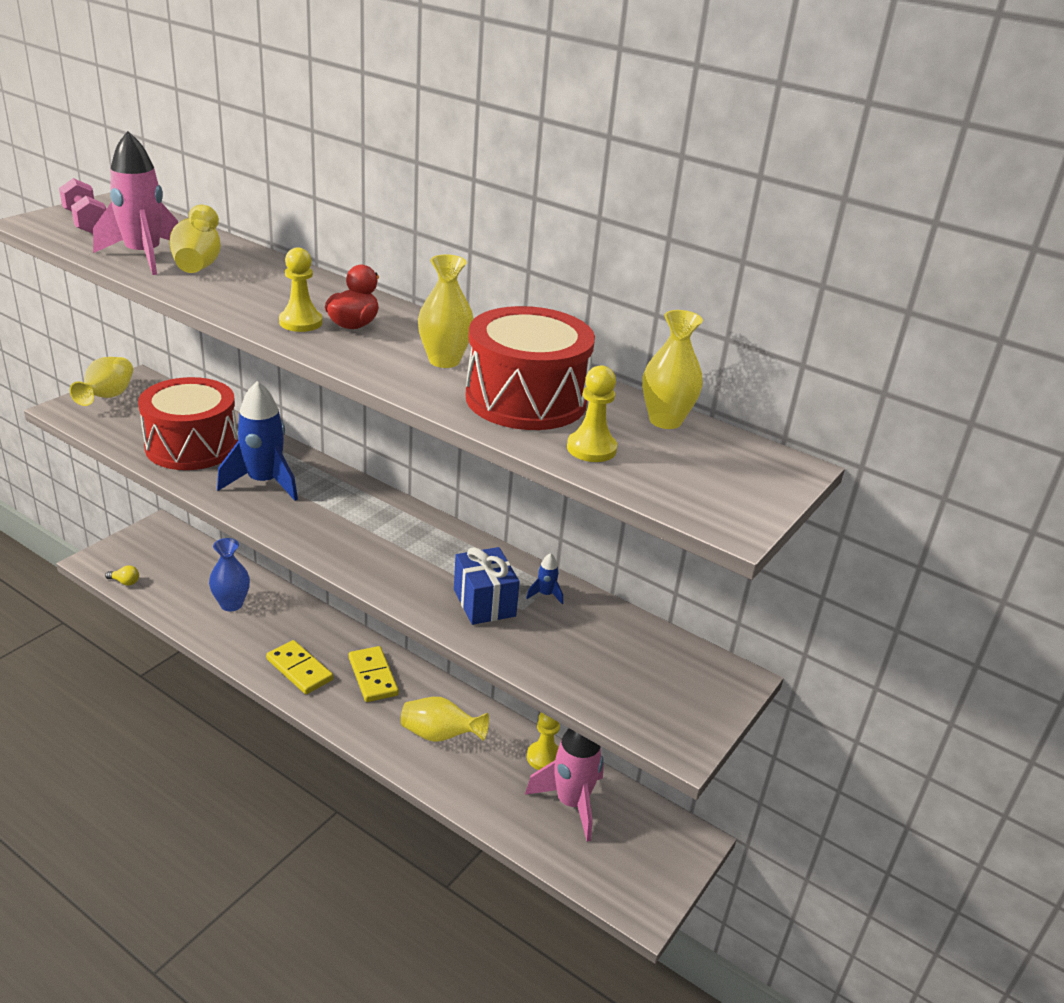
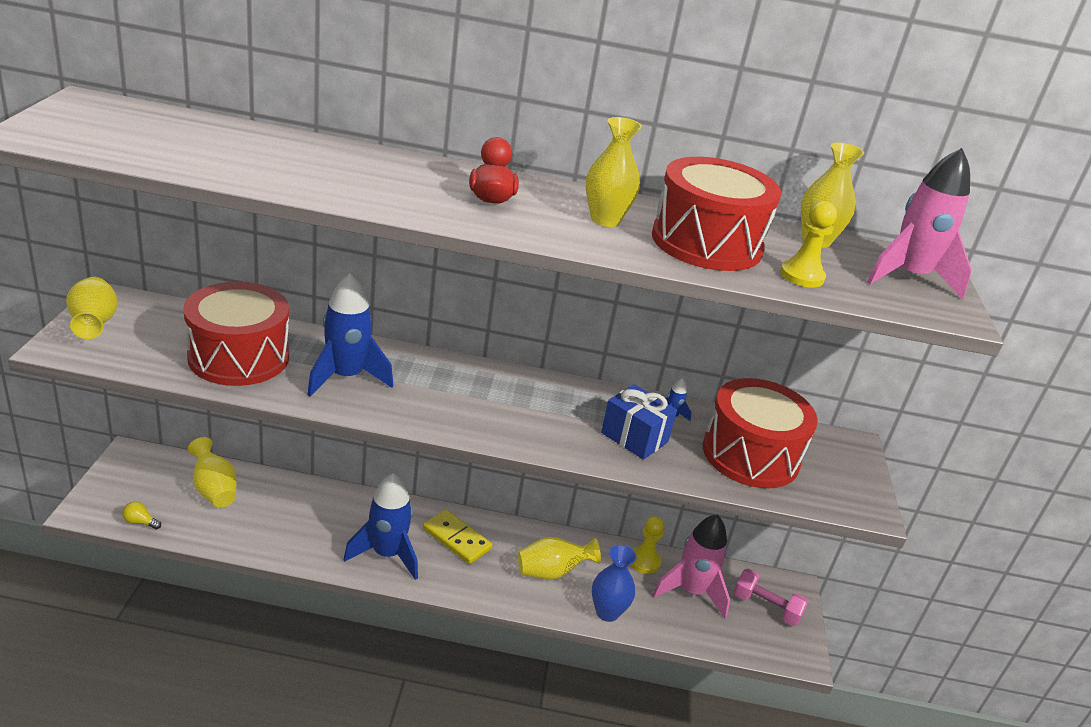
camera: 30 degrees left, 0 degrees up
pink dumbbell [59,178,106,234] -> pink dumbbell moved to [733,569,809,626]
pink rocket [93,131,178,275] -> pink rocket moved to [867,148,972,299]
yellow light bulb [105,565,139,586] -> yellow light bulb turned 150 degrees counterclockwise [122,501,161,530]
yellow vase [169,205,221,273] -> yellow vase moved to [188,437,237,508]
blue vase [209,538,250,612] -> blue vase moved to [592,545,637,622]
yellow domino [266,640,333,694] -> blue rocket [344,473,418,580]
yellow pawn [279,247,323,332] -> none
none -> red drum [703,378,818,488]

